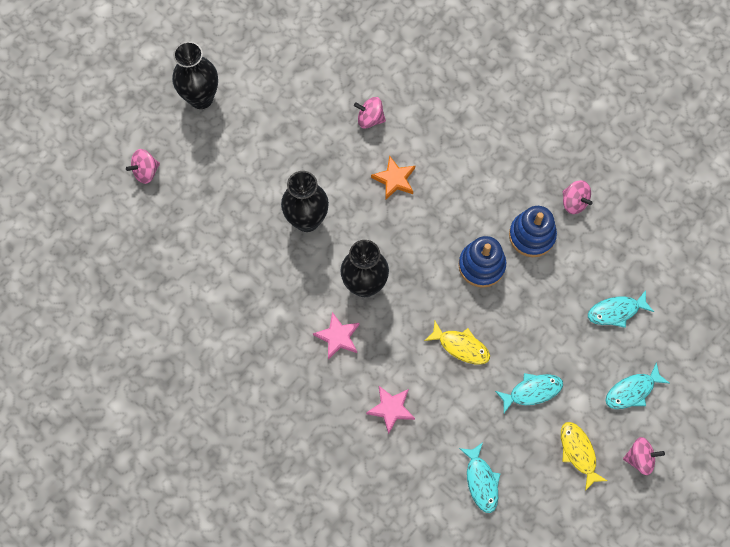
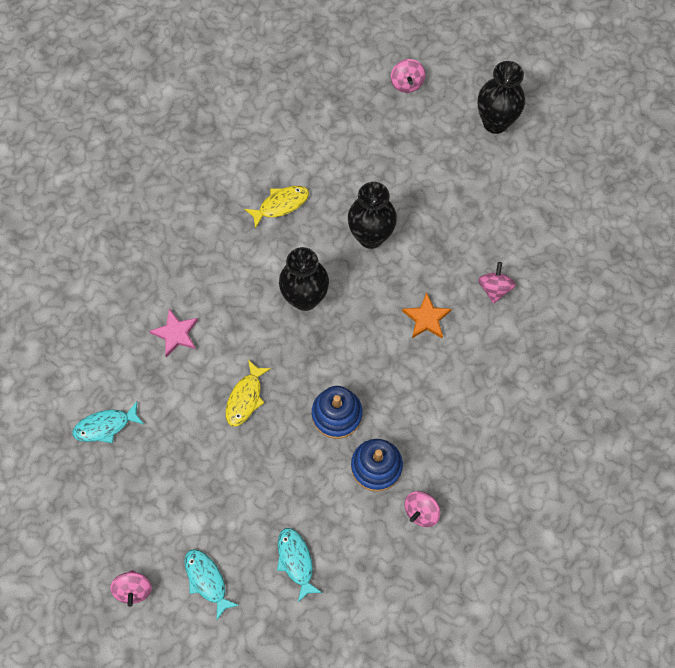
camera: 85 degrees right, 0 degrees up
pink spinning top [126,149,160,184] -> pink spinning top turned 150 degrees counterclockwise [391,59,426,93]
pink star [313,312,360,360] -> none
turquoise fish [495,373,563,413] -> none
yellow fish [561,422,608,491] -> yellow fish moved to [244,186,309,229]

